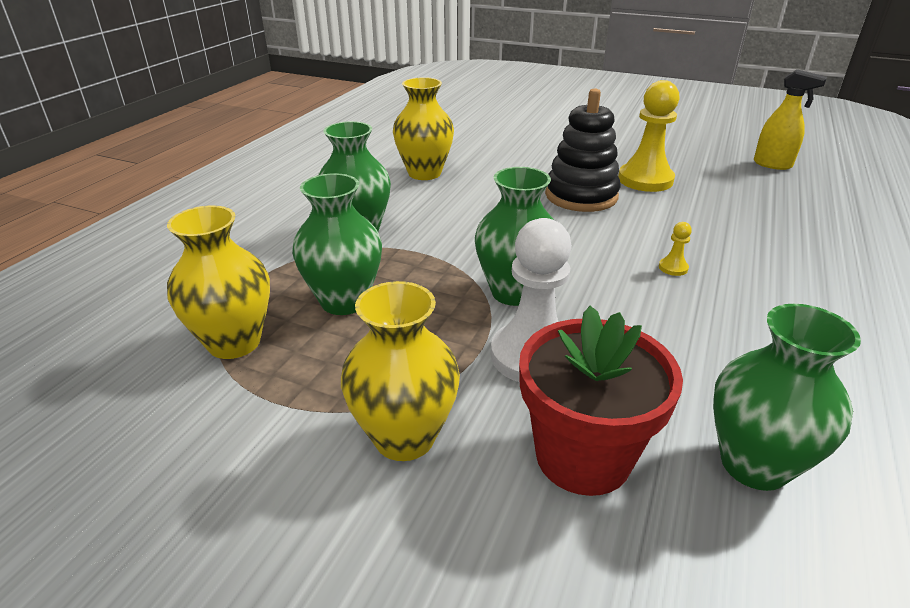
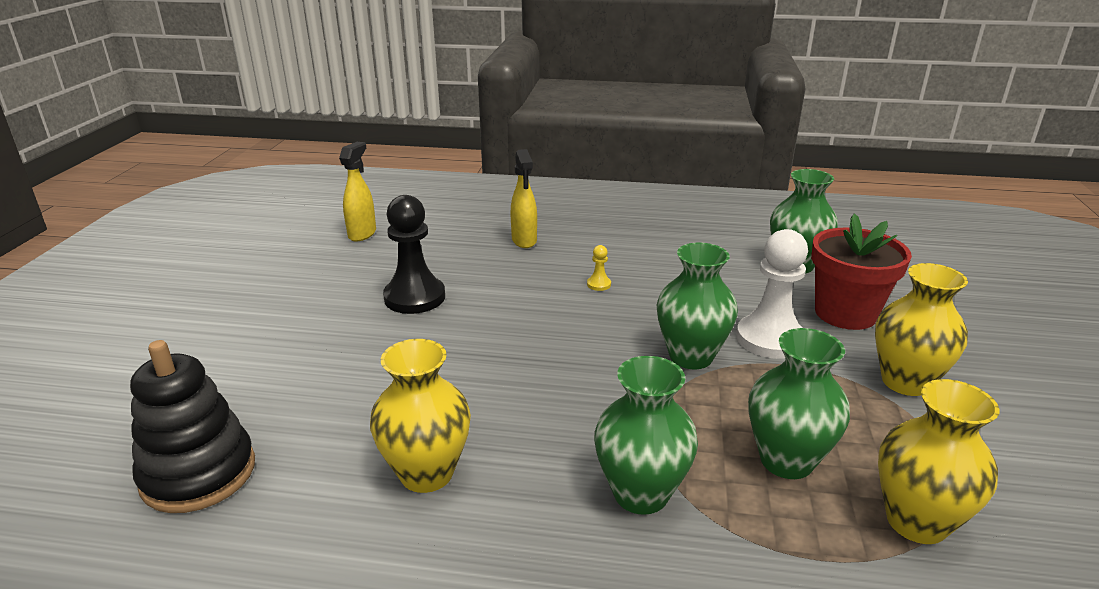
camera: 105 degrees left, 5 degrees down
black stacking toy [545,88,620,212] -> black stacking toy moved to [130,340,255,513]
yellow pawn [618,80,680,192] -> black pawn [383,195,445,314]
none -> yellow spray bottle [510,149,537,248]

